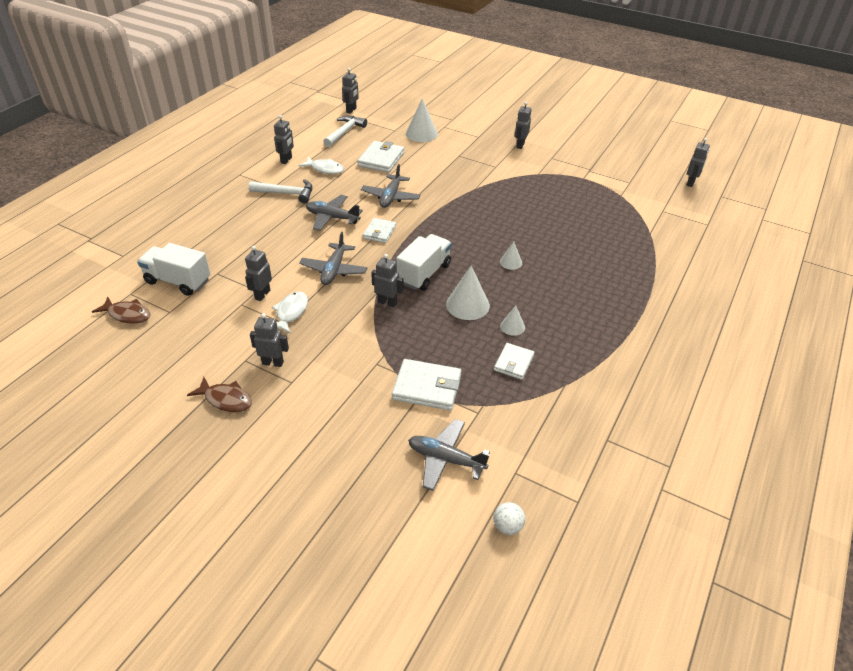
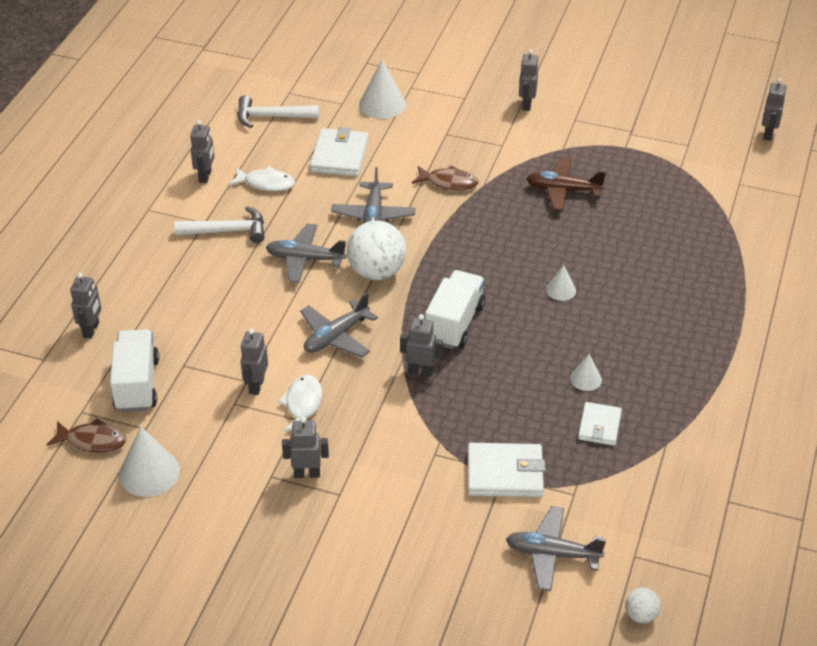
camera: 10 degrees left, 0 degrees up
white truck [137,243,210,296] -> white truck turned 75 degrees clockwise [110,329,159,412]
brown fish [187,377,252,412] -> brown fish moved to [412,165,479,191]
grey plane [299,232,368,285] -> grey plane turned 45 degrees clockwise [300,292,378,358]
white hammer [323,116,367,147] -> white hammer turned 105 degrees counterclockwise [238,95,319,128]
grey robot [342,68,359,114] -> grey robot moved to [70,273,101,339]
white wallet [363,218,396,243] -> white ball [347,221,406,280]
white cone [446,266,490,320] -> white cone moved to [119,427,180,497]
none -> brown plane [526,157,606,211]

